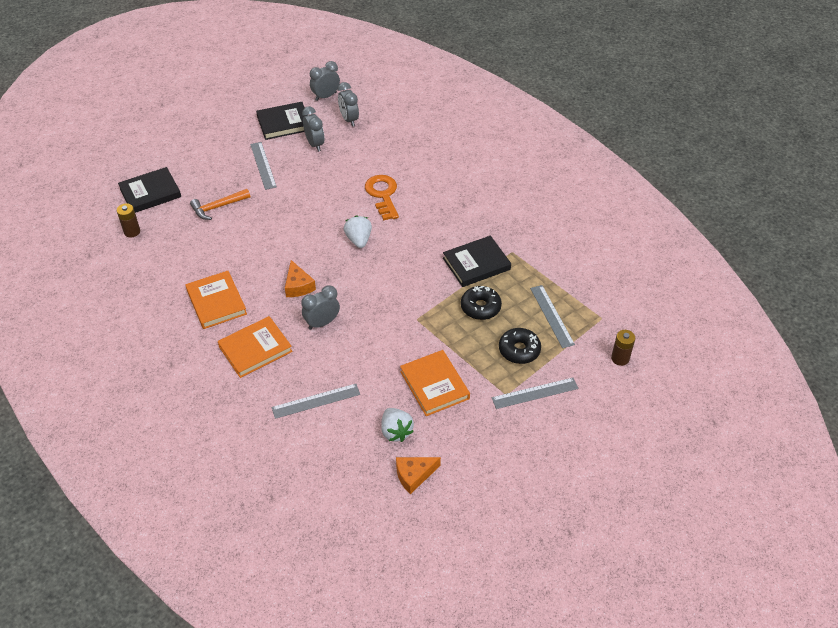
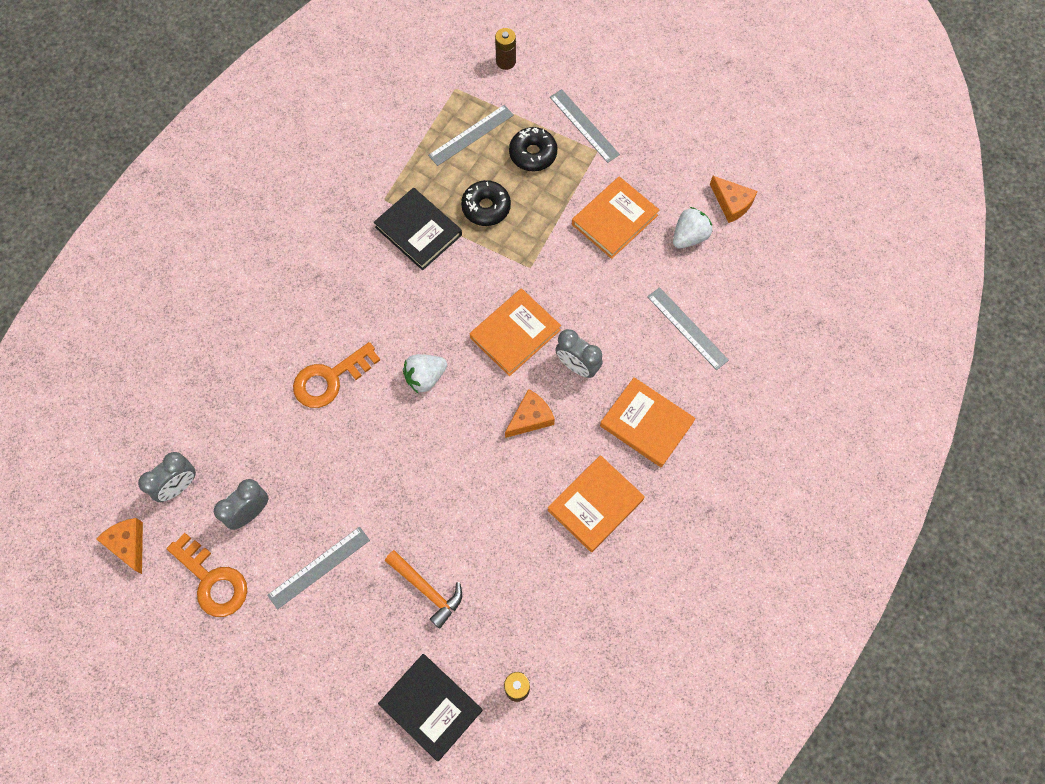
camera: 110 degrees left, 20 degrees up
black book [256,102,307,140] -> orange key [167,533,247,617]
grey clock [310,61,340,101] -> orange cheese [97,518,143,574]
none -> orange book [470,288,561,376]

